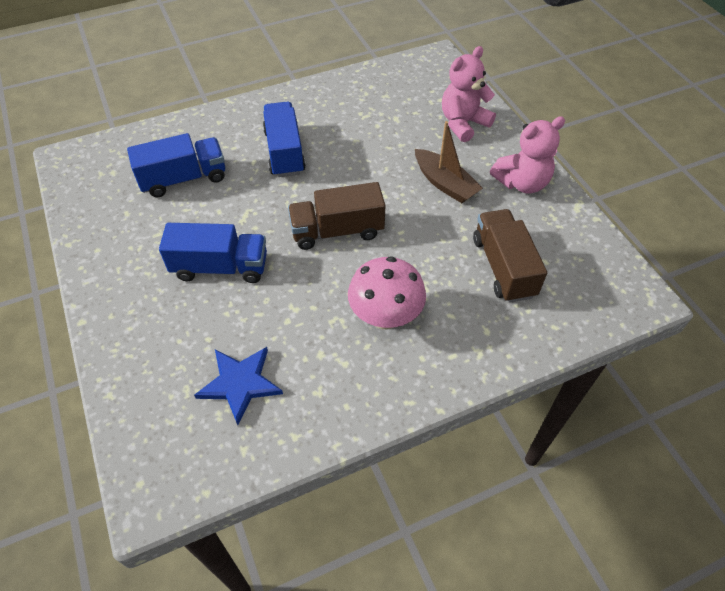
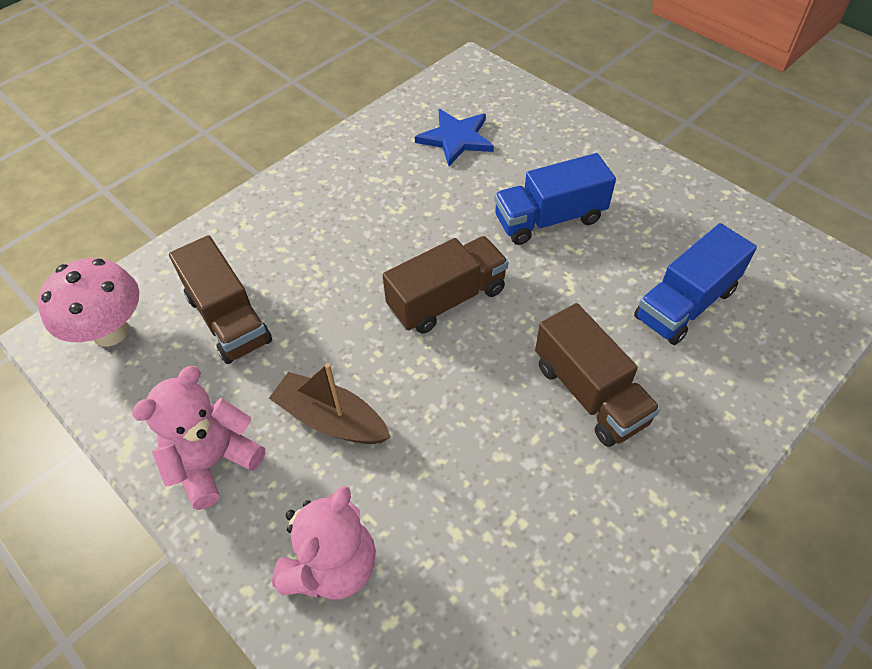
camera: 160 degrees right, 0 degrees up
blue truck [263,102,306,177] -> brown truck [535,303,661,447]
pink mushroom [348,256,426,329] -> pink mushroom moved to [38,258,139,347]

